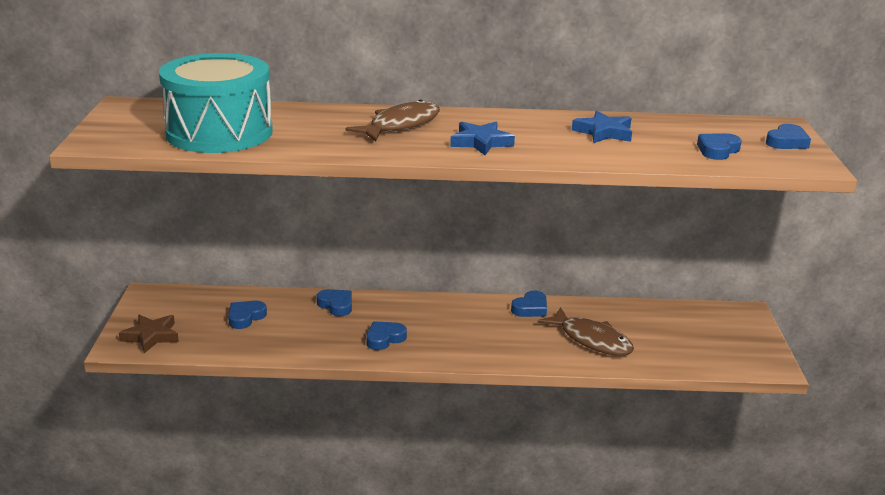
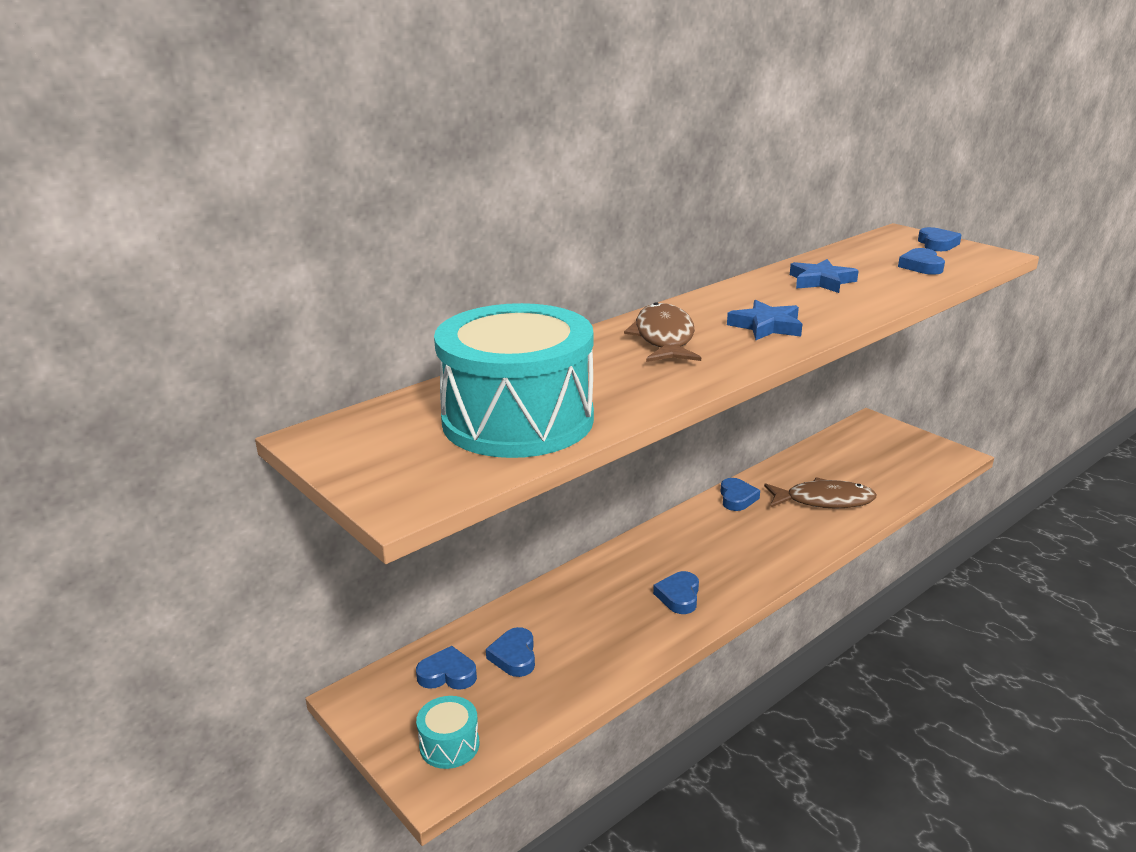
camera: 40 degrees left, 0 degrees up
brown star [119,315,179,353] -> turquoise drum [416,696,479,769]
blue heart [317,289,352,316] -> blue heart moved to [416,646,477,690]

